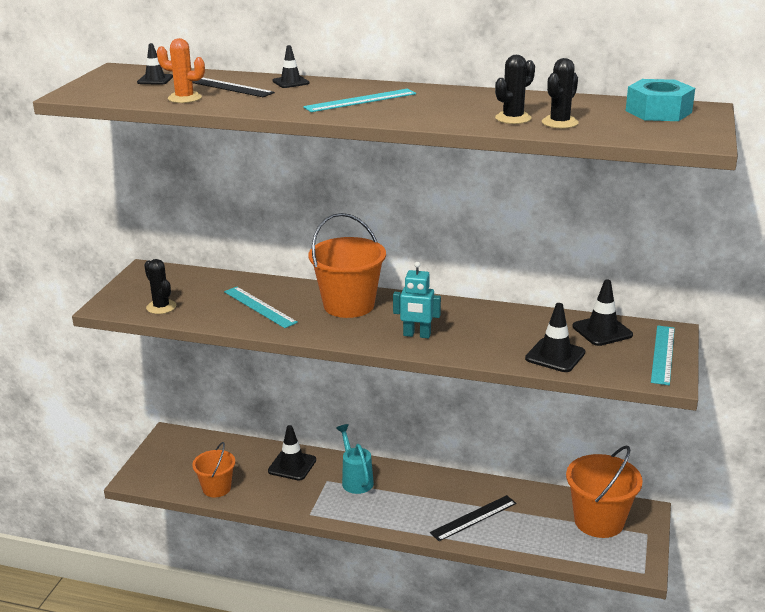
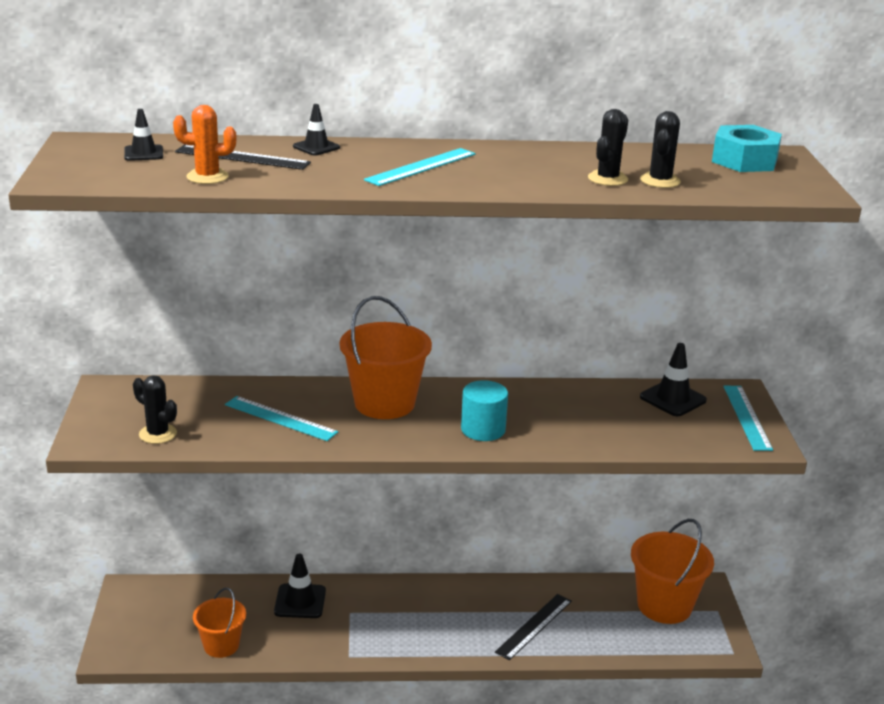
camera: 20 degrees left, 0 degrees up
turquoise watering can [336,424,374,494] -> none
turquoise robot [393,262,441,339] -> turquoise cylinder [461,380,508,441]
black traffic cone [525,303,585,372] -> none

